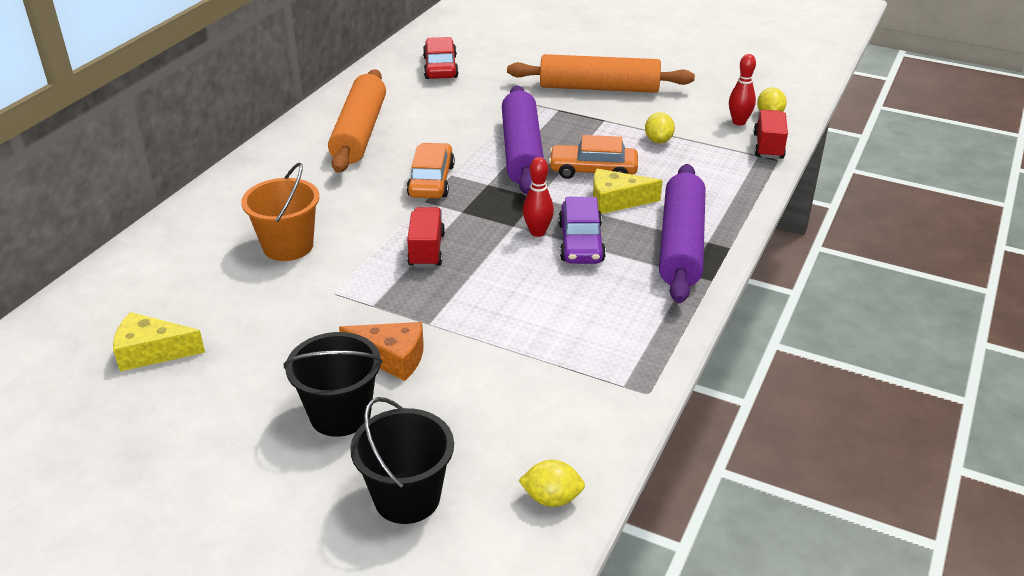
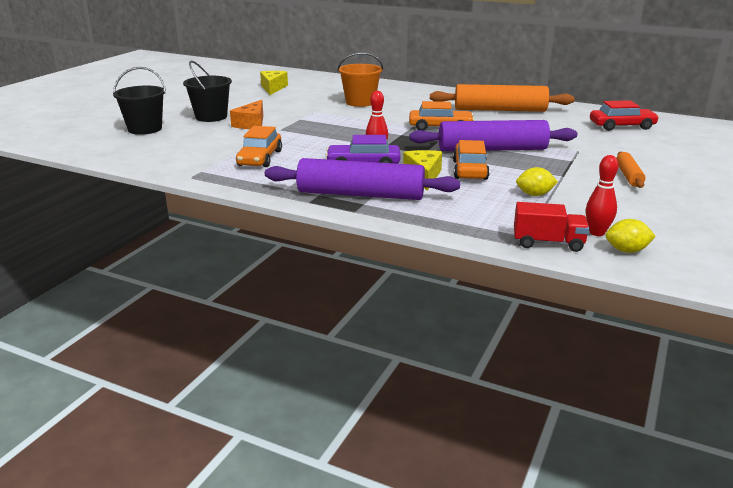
camera: 90 degrees right, 10 degrees down
red truck [407,207,445,267] -> none
orange rolling pin [507,54,695,93] -> orange rolling pin [616,152,646,188], size x0.49
yellow lemon [518,460,585,507] -> none
none -> orange car [236,126,282,167]

